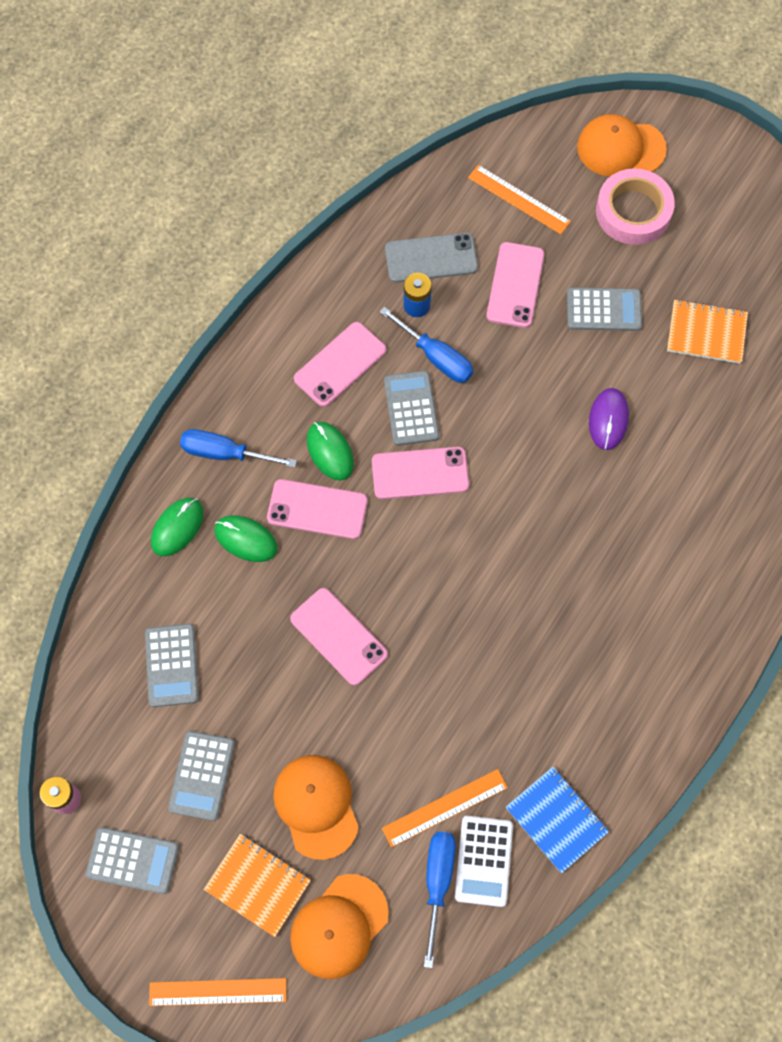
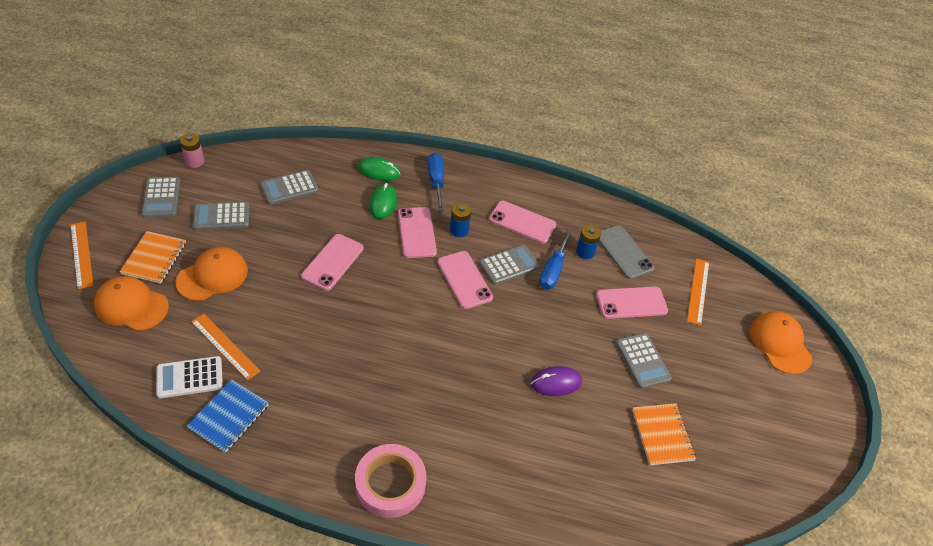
camera: 65 degrees right, 20 degrees down
green mouse [307,422,354,481] -> blue battery [450,203,471,237]
blue screwdriver [424,832,456,968] -> none
pink tape [596,168,675,245] -> pink tape moved to [355,444,426,518]

